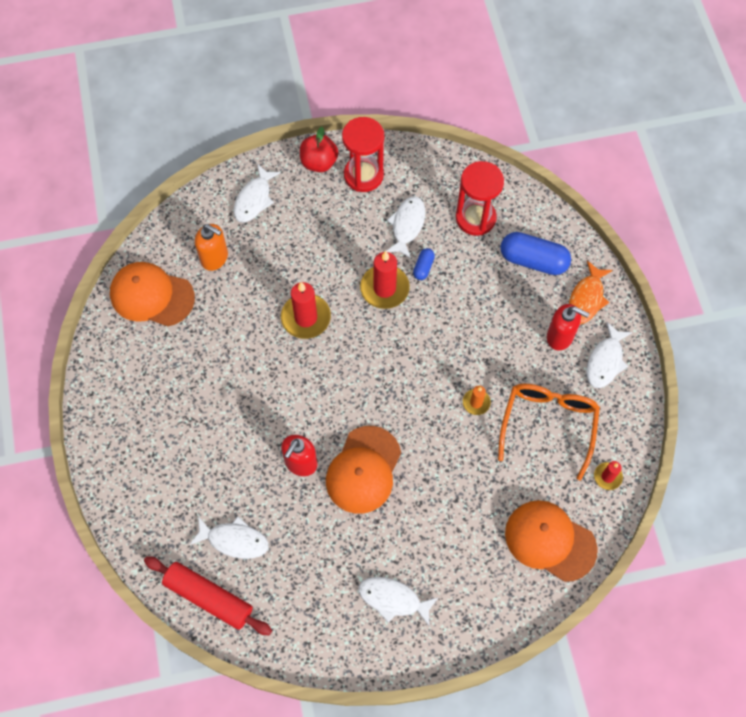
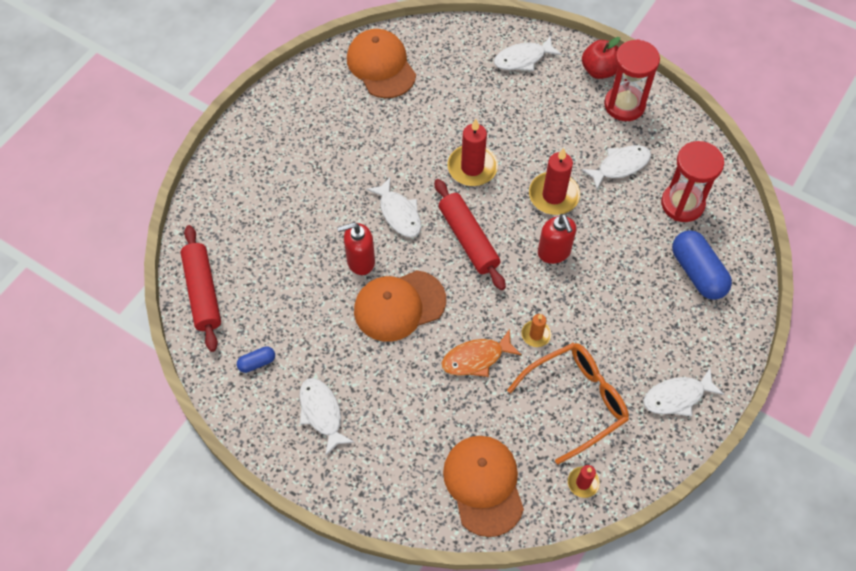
camera: 45 degrees right, 5 degrees down
white fish [189,516,269,559] -> white fish moved to [366,176,421,237]
orange soap dispenser [195,224,228,271] -> none
blue capsule [413,248,435,280] -> blue capsule moved to [237,347,275,373]
red soap dispenser [547,304,590,350] -> red soap dispenser moved to [538,214,576,264]
orange fish [569,261,613,324] -> orange fish moved to [442,329,522,377]
none -> red rolling pin [434,179,506,290]

